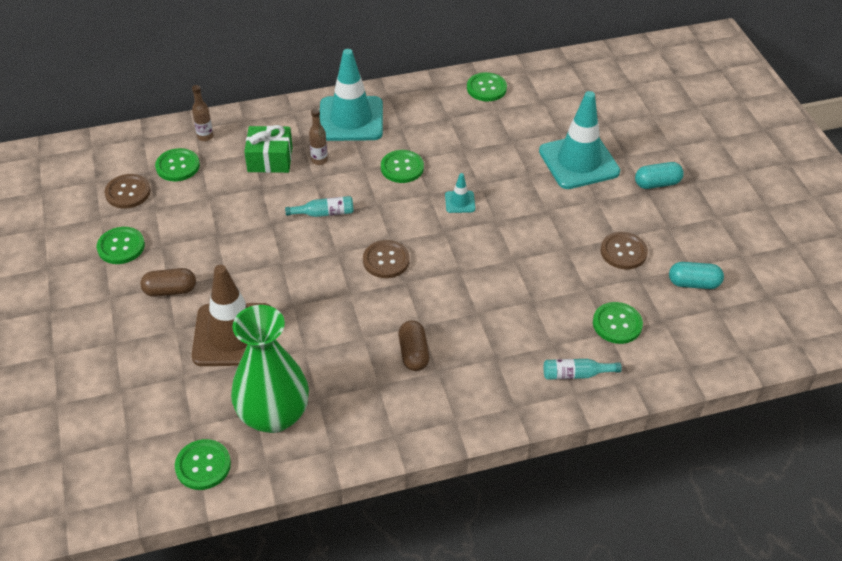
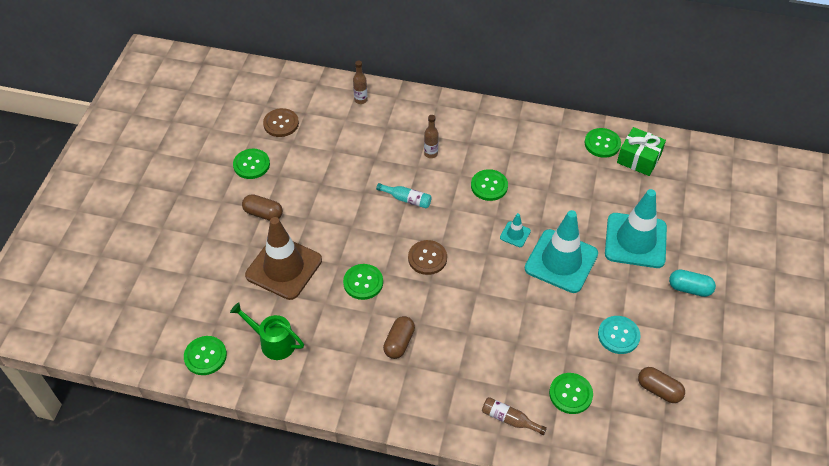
camera: 30 degrees right, 5 degrees up
green button [155,148,200,181] -> green button moved to [343,264,383,300]
green vase [231,305,309,433] -> green watering can [230,302,304,360]
green gift [244,125,293,173] -> green gift moved to [617,127,666,176]
turquoise traffic cone [320,49,383,141] -> turquoise traffic cone moved to [525,210,598,293]
turquoise bottle [544,359,622,380] -> brown bottle [482,397,547,435]
brown button [600,232,648,269] -> turquoise button [598,316,641,354]
turquoise capsule [669,262,724,289] -> brown capsule [638,367,685,403]

